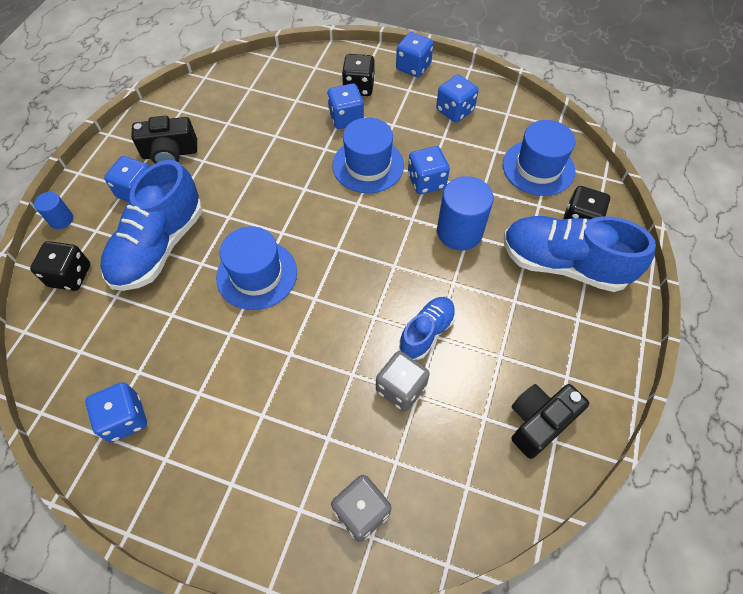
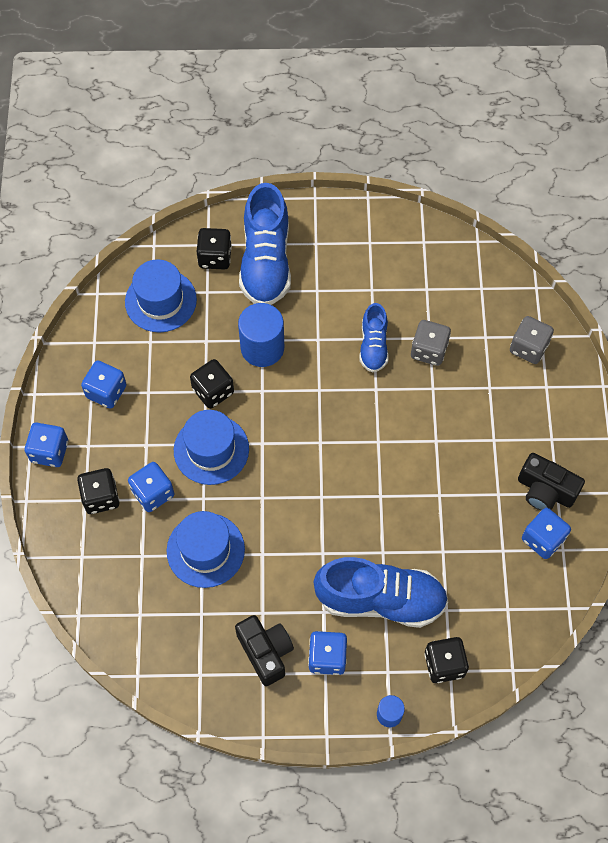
camera: 110 degrees left, 5 degrees up
blue hat [216,226,297,310] -> blue hat moved to [167,511,245,588]
blue shoe [399,297,456,360] -> blue shoe turned 105 degrees counterclockwise [359,303,389,373]
blue dice [408,146,450,194] -> black dice [190,359,234,409]
black camera [512,384,589,459] -> black camera moved to [518,453,585,511]

